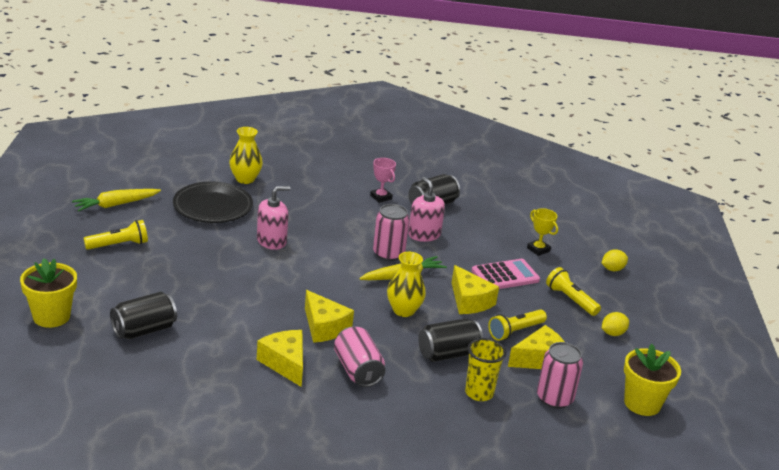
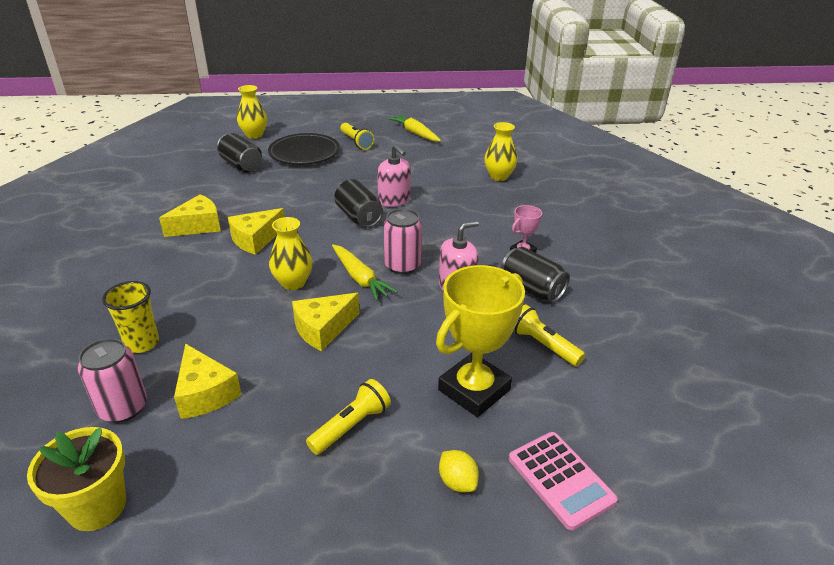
camera: 85 degrees right, 5 degrees up
yellow flower pot [20,258,77,328] -> yellow vase [237,85,267,139]
black plate [173,181,253,223] -> black plate moved to [268,133,340,165]
pink can [334,326,385,387] -> none
black can [418,318,483,362] -> black can moved to [334,179,383,228]
pink calculator [472,259,540,289] -> pink calculator moved to [509,432,618,530]
yellow flashlight [488,309,547,341] -> yellow flashlight moved to [514,305,585,366]
yellow trophy [527,208,558,256] -> yellow trophy [436,265,525,417], size x2.09
yellow lemon [602,312,629,336] -> none

